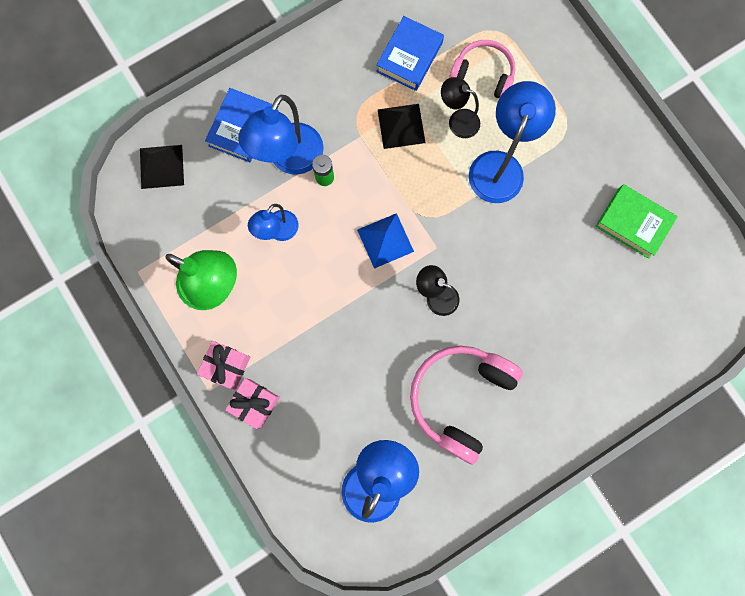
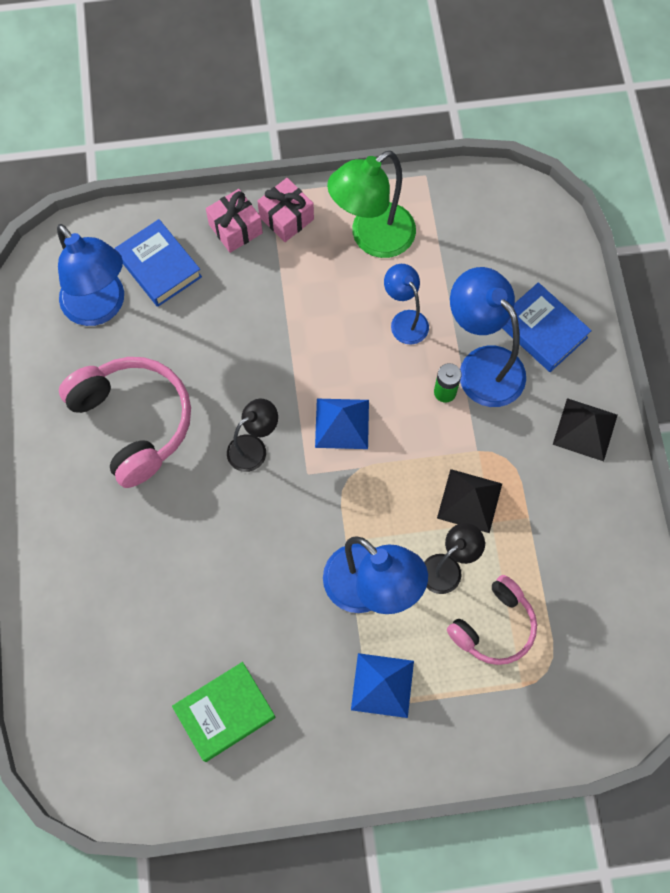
camera: 115 degrees right, 10 degrees down
black pyramid [140,145,184,189] -> black pyramid moved to [553,398,618,461]
blue book [376,16,444,91] -> blue book moved to [114,219,202,307]
none -> blue pyramid [351,653,414,718]

